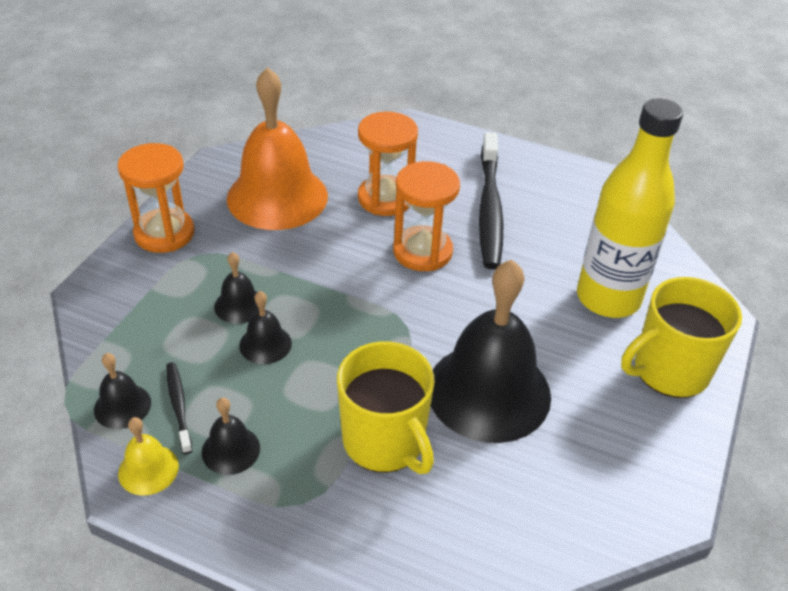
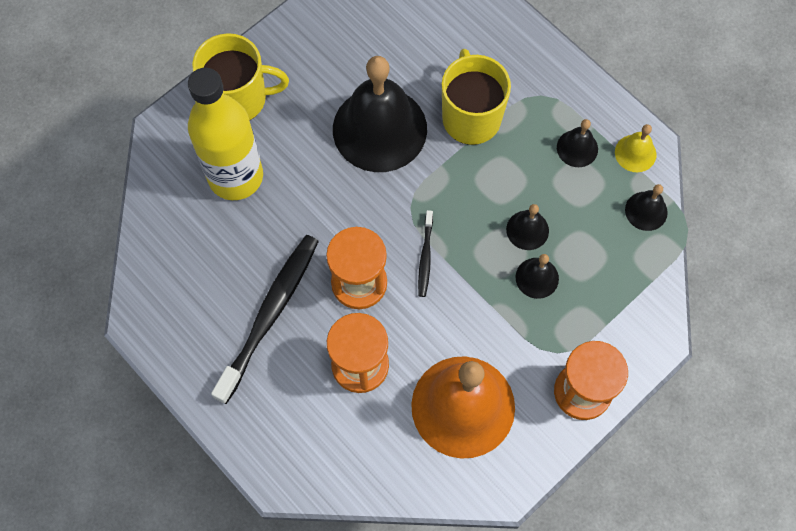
camera: 155 degrees left, 25 degrees up
black toothbrush [166,362,192,454] -> black toothbrush moved to [418,210,433,297]

